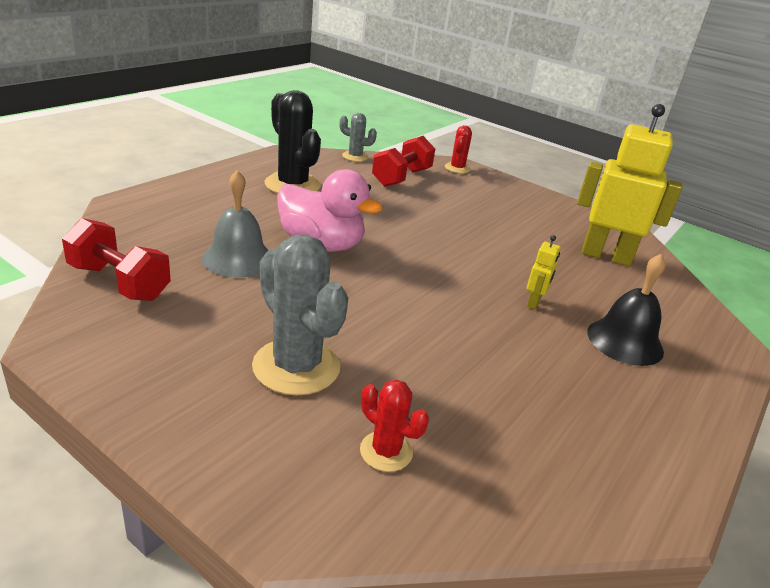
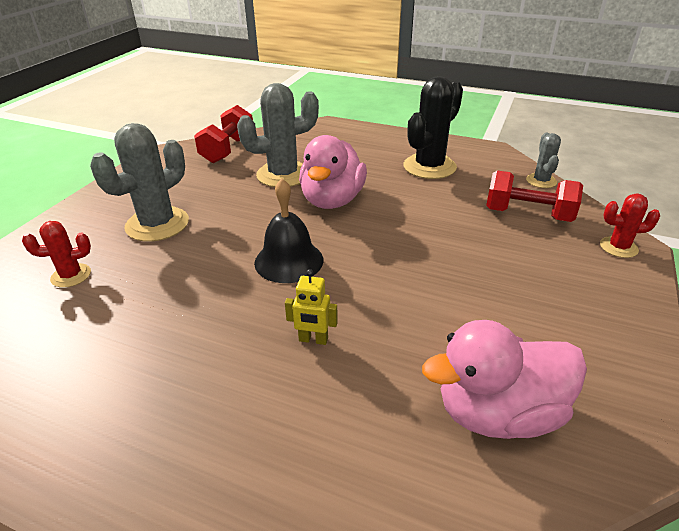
camera: 80 degrees right, 5 degrees up
grey bell [202,170,268,278] -> grey cactus [237,83,319,187]
red cactus [360,379,429,472] -> red cactus turned 45 degrees clockwise [22,221,91,288]
yellow robot [577,104,683,266] -> pink duck [422,320,587,439]
black bell [587,254,665,366] -> black bell moved to [254,178,323,283]

